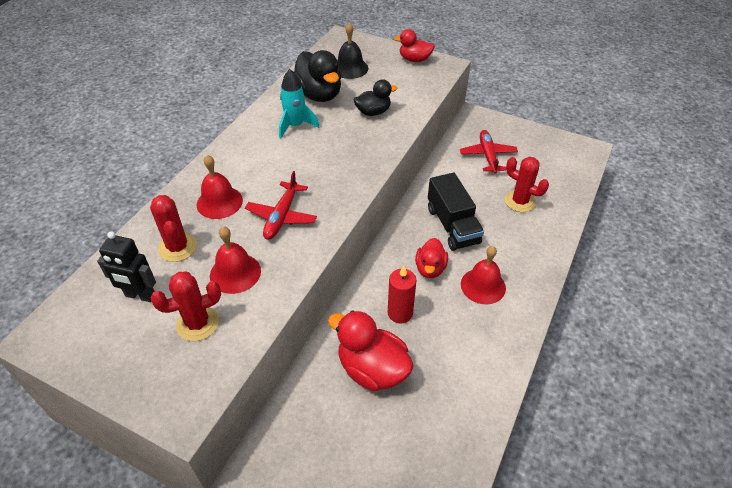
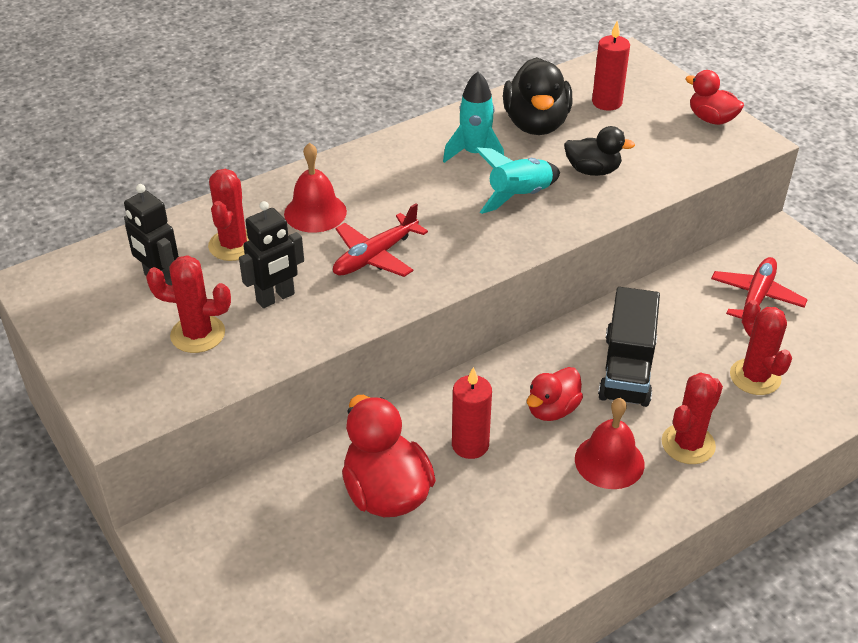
camera: 30 degrees right, 5 degrees down
red bell [210,226,261,294] -> black robot [239,201,304,308]
black bell [337,23,368,79] -> red candle [592,20,630,111]
none -> turquoise rocket [475,148,560,214]
none -> red cactus [662,372,723,464]

